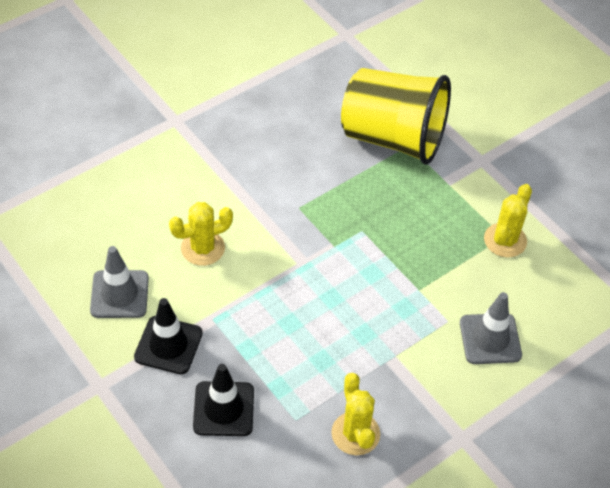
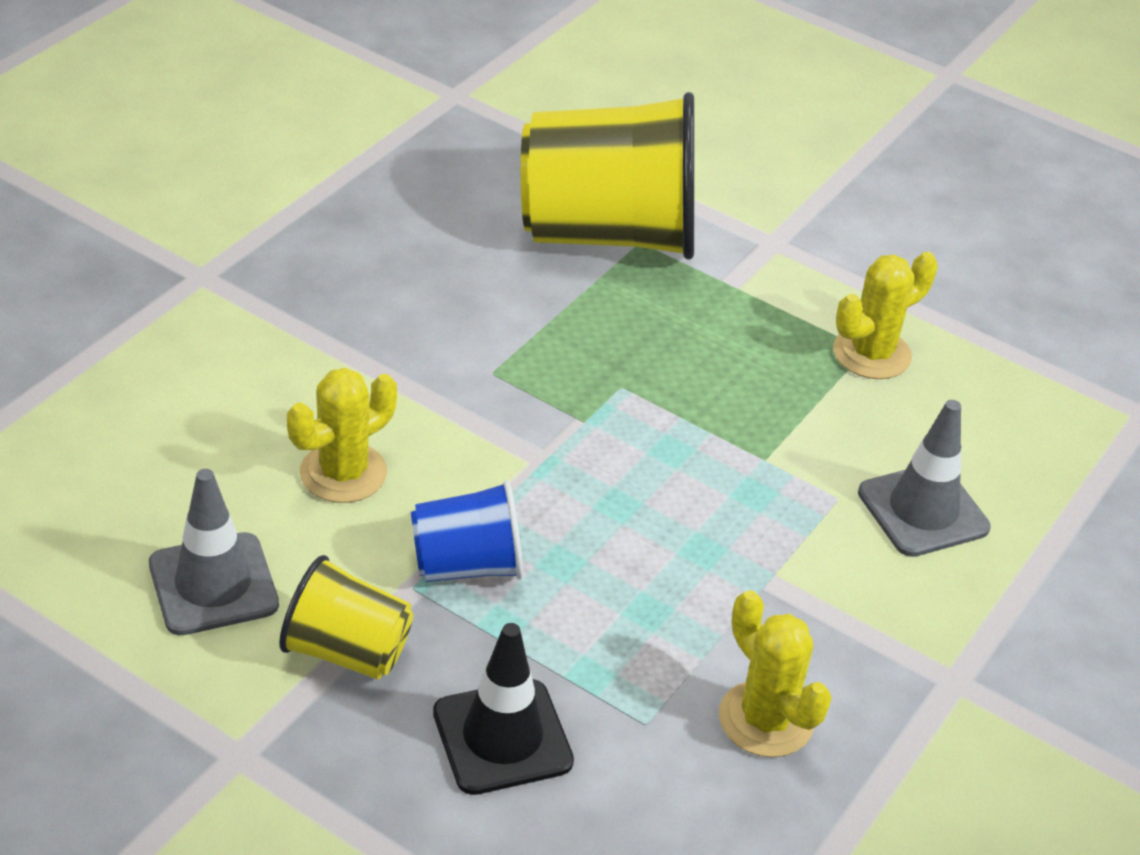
camera: 20 degrees left, 10 degrees down
black traffic cone [134,298,203,374] -> yellow cup [279,555,413,680]
yellow cactus [484,184,532,258] -> yellow cactus turned 45 degrees clockwise [833,252,938,379]
none -> blue cup [411,480,523,582]

